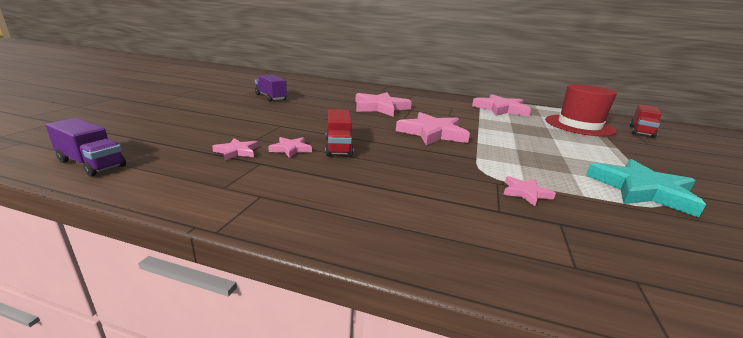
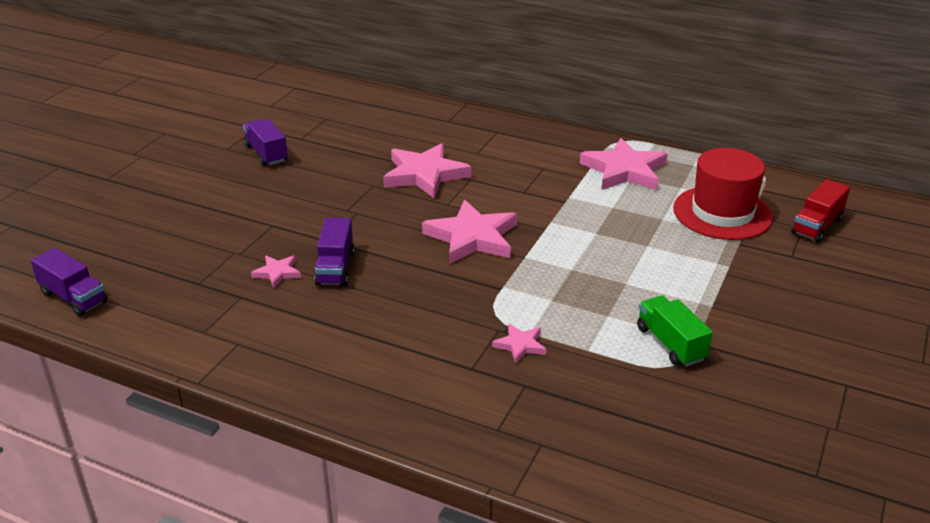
camera: 10 degrees right, 10 degrees up
pink star [212,138,258,161] -> none
red truck [325,109,354,157] -> purple truck [314,218,355,286]
turquoise star [586,159,706,217] -> green truck [637,296,713,367]

